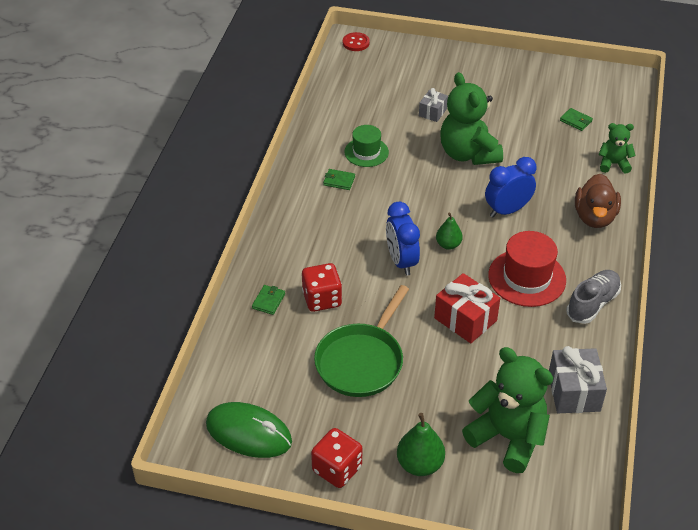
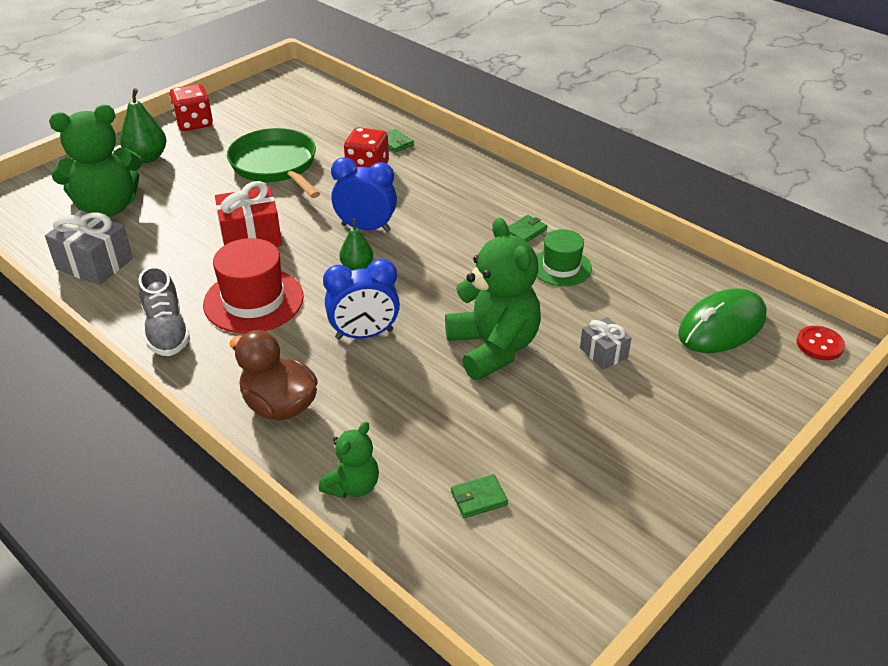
camera: 120 degrees right, 5 degrees down
green mouse [206,402,292,458] -> green mouse moved to [678,288,767,353]
green teddy bear [440,72,503,165] -> green teddy bear turned 60 degrees clockwise [445,218,541,380]
blue clock [485,157,537,217] -> blue clock turned 75 degrees clockwise [323,259,400,340]

